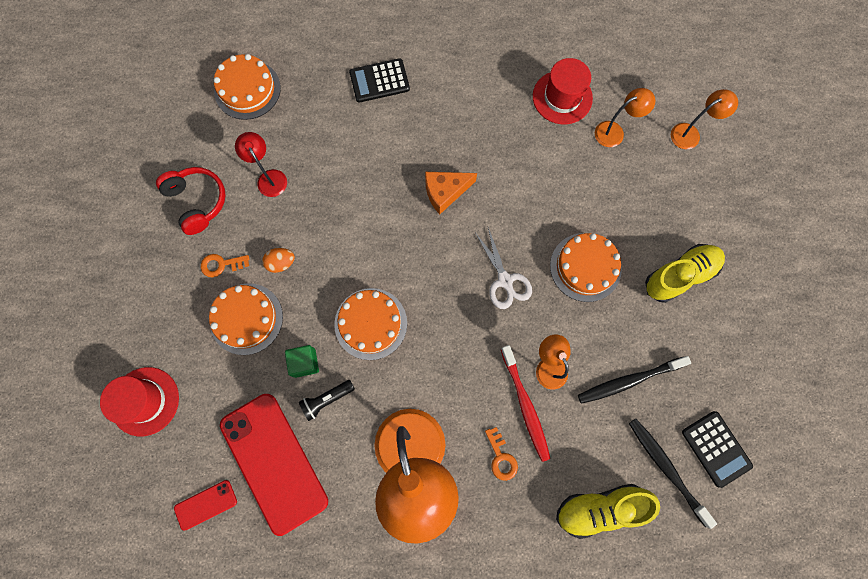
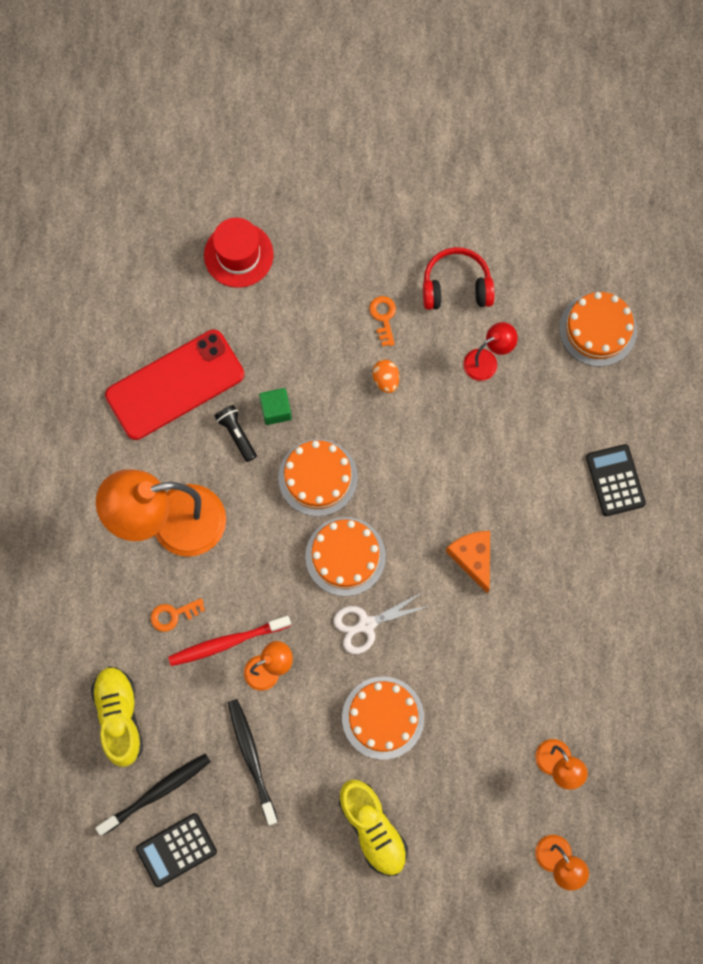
camera: 90 degrees right, 0 degrees up
red headphones [156,167,226,235] -> red headphones turned 150 degrees counterclockwise [423,247,494,310]
red phone [174,480,237,531] -> none
orange cake [209,283,283,355] -> orange cake moved to [305,517,386,596]
red hat [533,58,593,124] -> none

